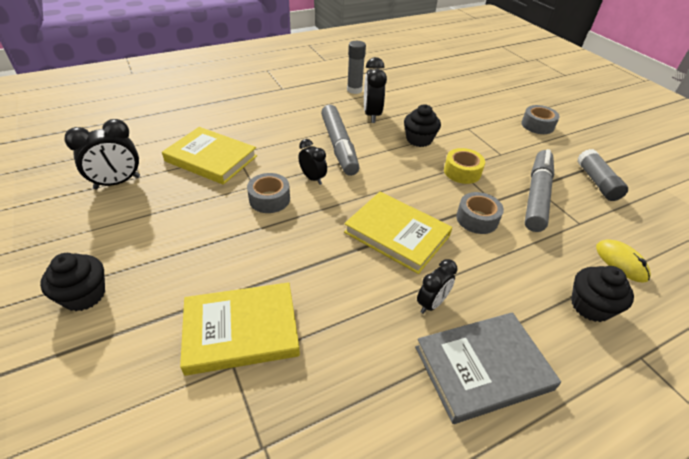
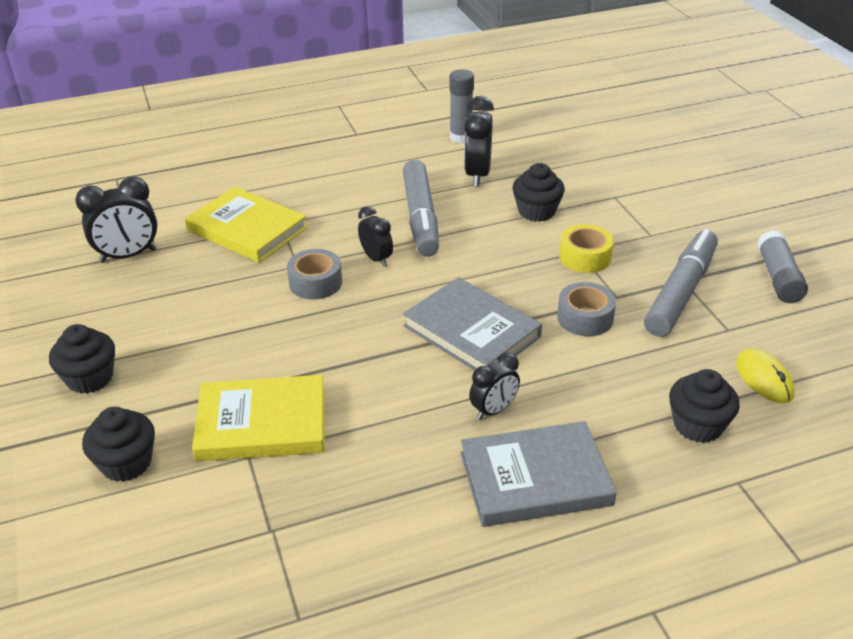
camera: 10 degrees right, 5 degrees down
yellow book [344,192,453,274] -> grey book [403,277,542,371]
grey tape [521,105,560,134] -> none
none -> black cupcake [82,407,155,482]

